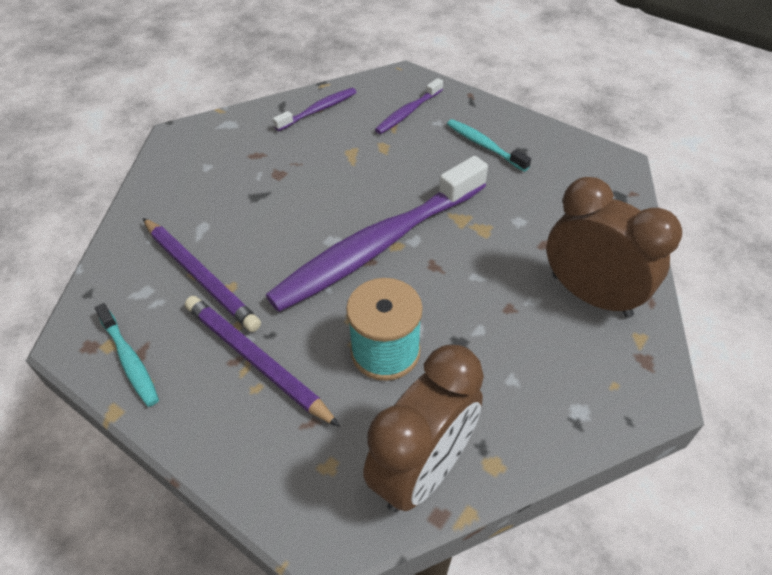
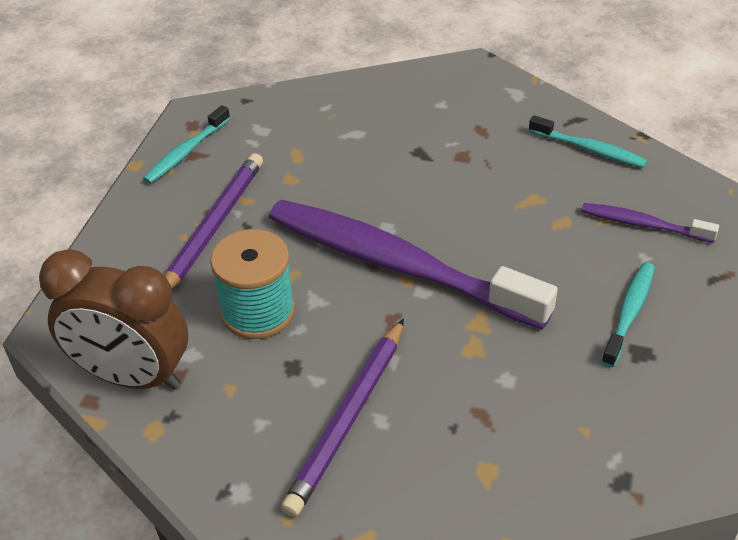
camera: 70 degrees right, 5 degrees down
purple pencil [143,218,261,332] -> purple pencil moved to [281,319,404,517]
purple toothbrush [273,88,357,131] -> turquoise toothbrush [529,115,647,168]
brown clock [546,177,682,318] -> none

